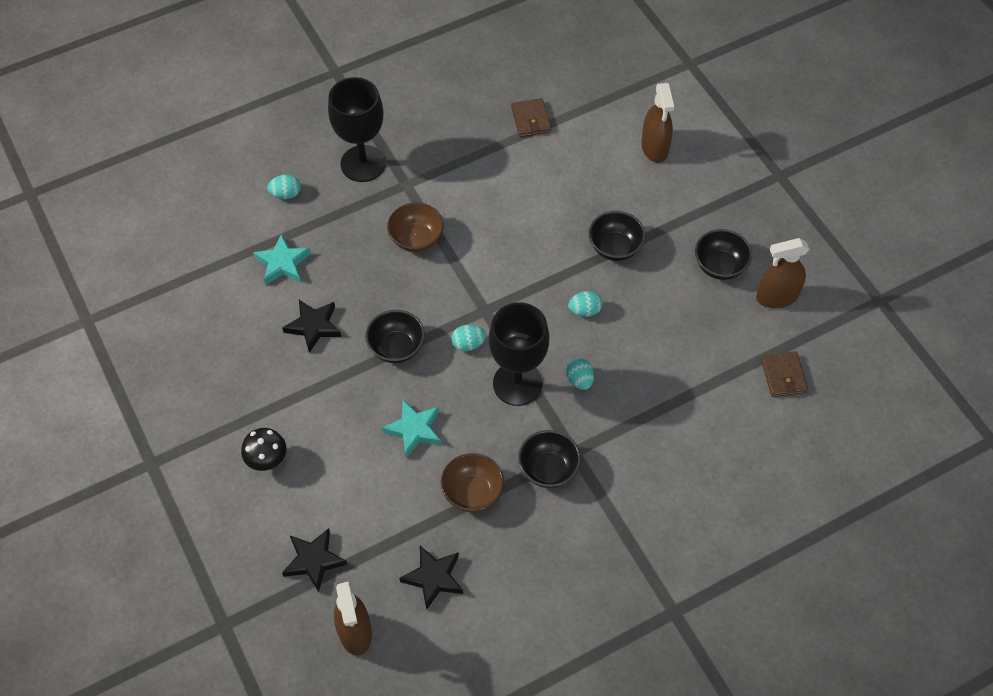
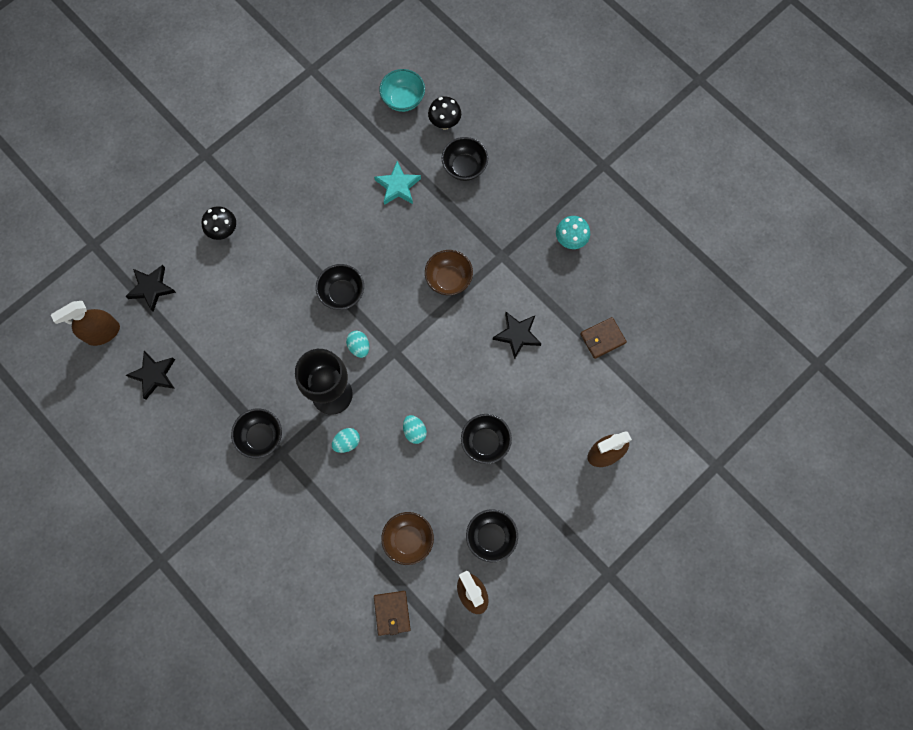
camera: 75 degrees right, 15 degrees up
turquoise egg [267,174,301,199] -> black bowl [442,137,488,181]
black star [282,300,341,353] -> black star moved to [493,312,541,359]
black goblet [328,77,386,182] -> none
turquoise star [382,400,441,458] -> none
brown bowl [441,453,504,512] -> brown bowl moved to [381,512,434,565]
brown wallet [761,351,808,397] -> brown wallet turned 75 degrees counterclockwise [374,591,411,636]
none -> turquoise bowl [379,69,425,112]
none -> black mushroom [428,96,461,130]
none -> turquoise mushroom [556,216,590,249]

